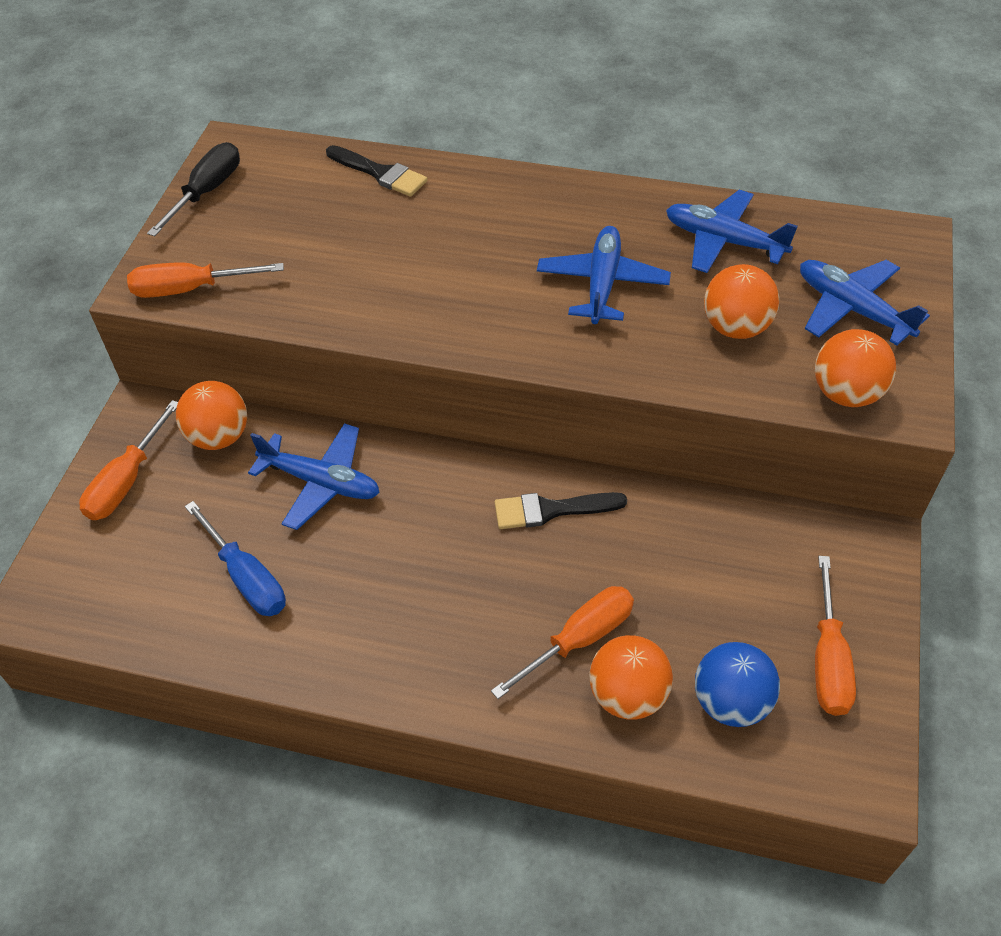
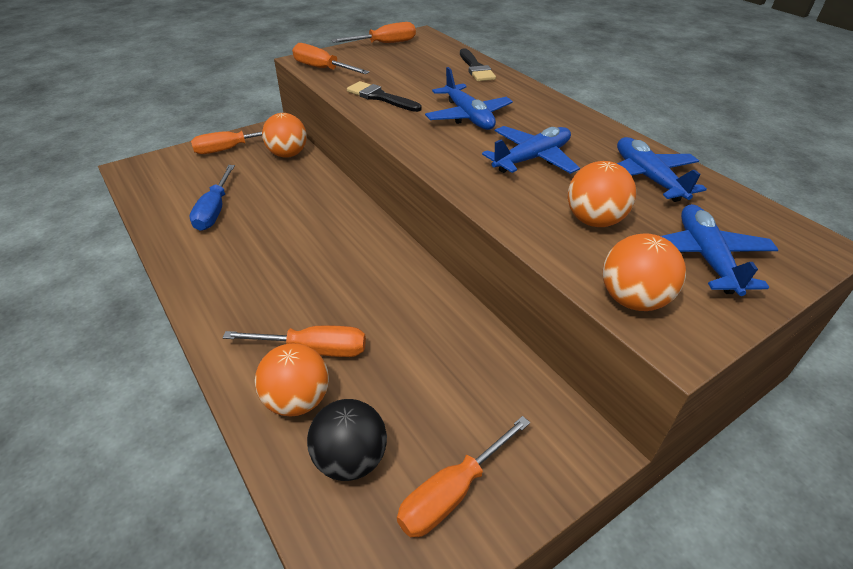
camera: 40 degrees right, 10 degrees down
black screwdriver [147,142,240,236] -> orange screwdriver [331,22,416,43]
blue plane [248,423,380,530] -> blue plane moved to [425,67,513,130]
black brush [495,492,627,529] -> black brush moved to [347,81,422,112]
blue ball [695,642,780,727] -> black ball [307,399,387,481]

